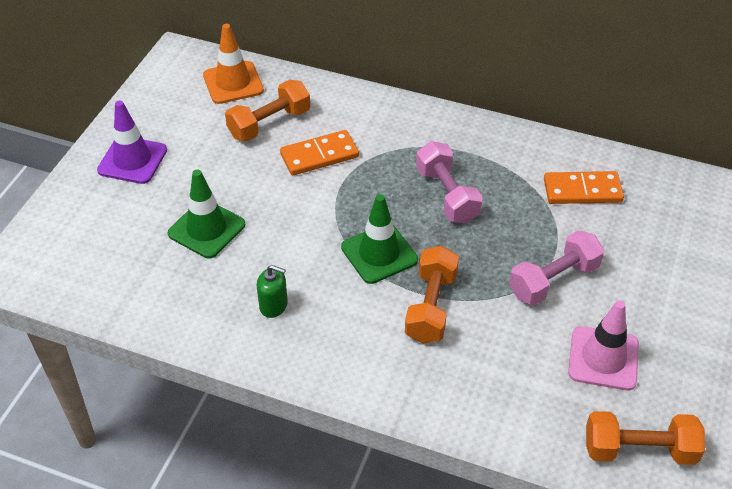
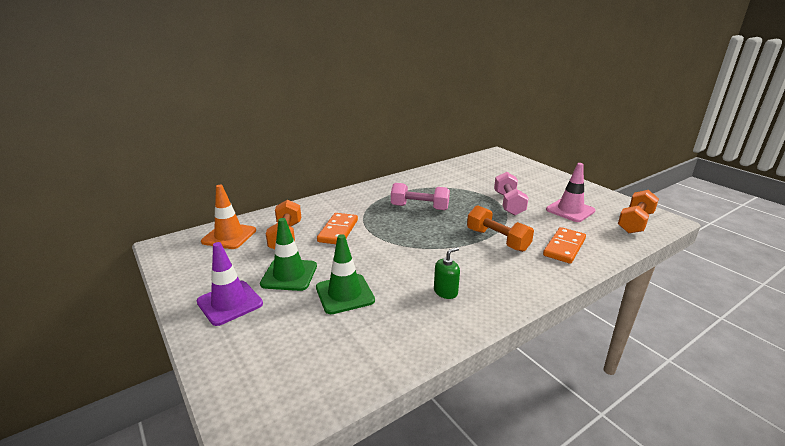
camera: 55 degrees left, 20 degrees down
green traffic cone [341,194,418,284] -> green traffic cone moved to [260,218,317,291]
orange domino [544,171,624,204] -> orange domino moved to [543,227,586,264]

